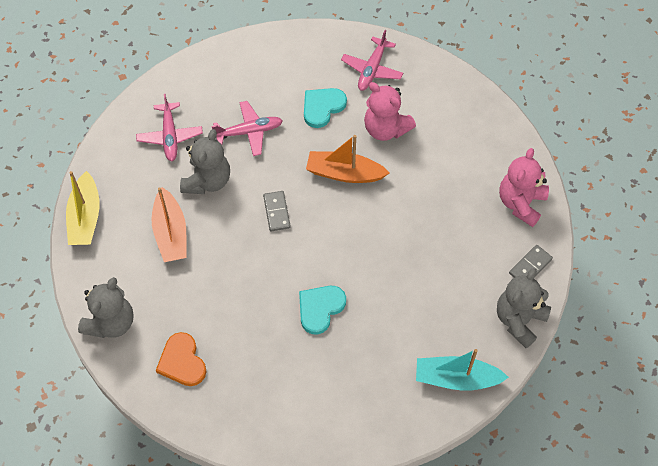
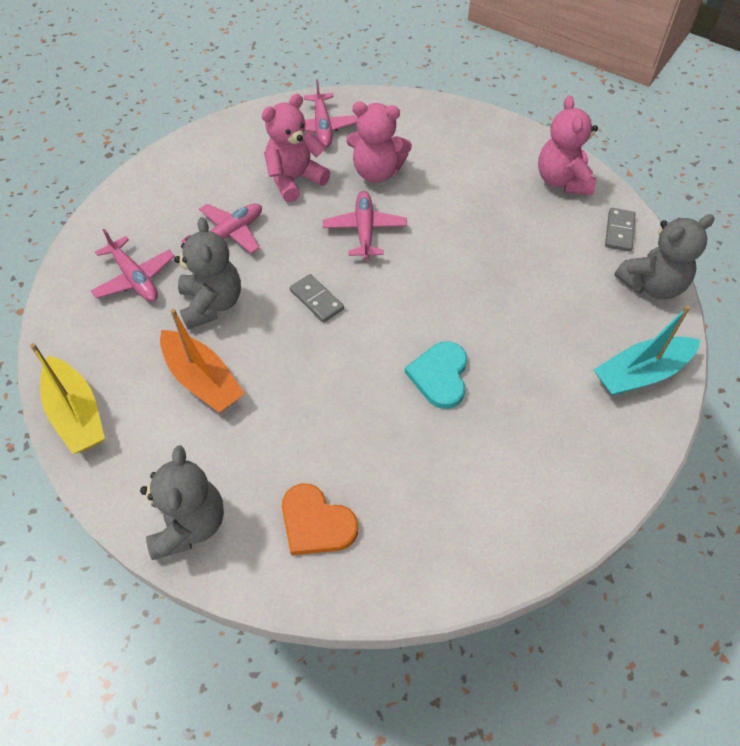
camera: 30 degrees left, 5 degrees down
turquoise heart [304,88,347,128] -> pink teddy bear [261,94,330,202]
orange boat [306,135,389,183] -> pink plane [323,191,407,259]
grey teddy bear [497,268,551,348] -> grey teddy bear turned 120 degrees counterclockwise [614,214,715,299]

